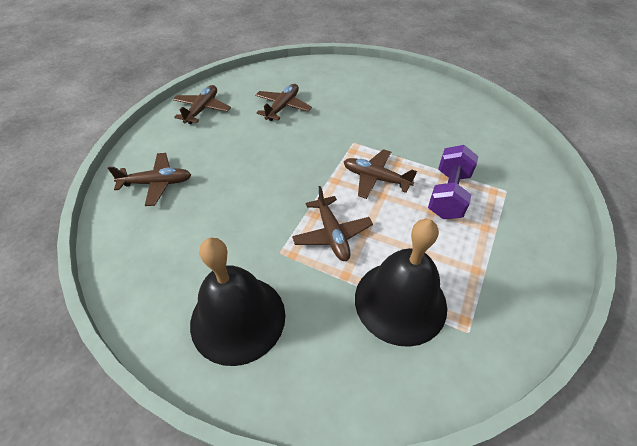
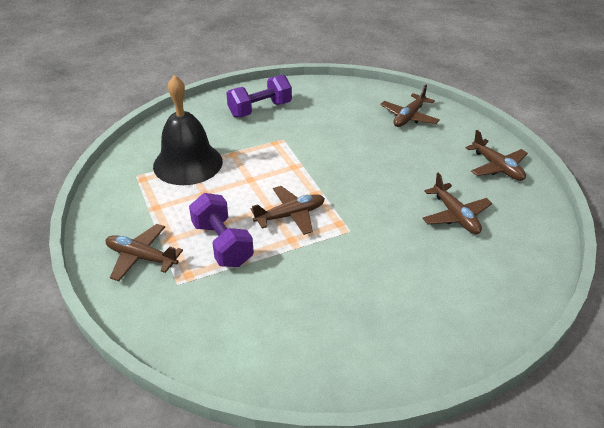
camera: 130 degrees right, 10 degrees down
black bell [190,238,285,366] -> purple dumbbell [226,75,292,118]
brown plane [292,186,373,261] -> brown plane moved to [105,224,183,281]

